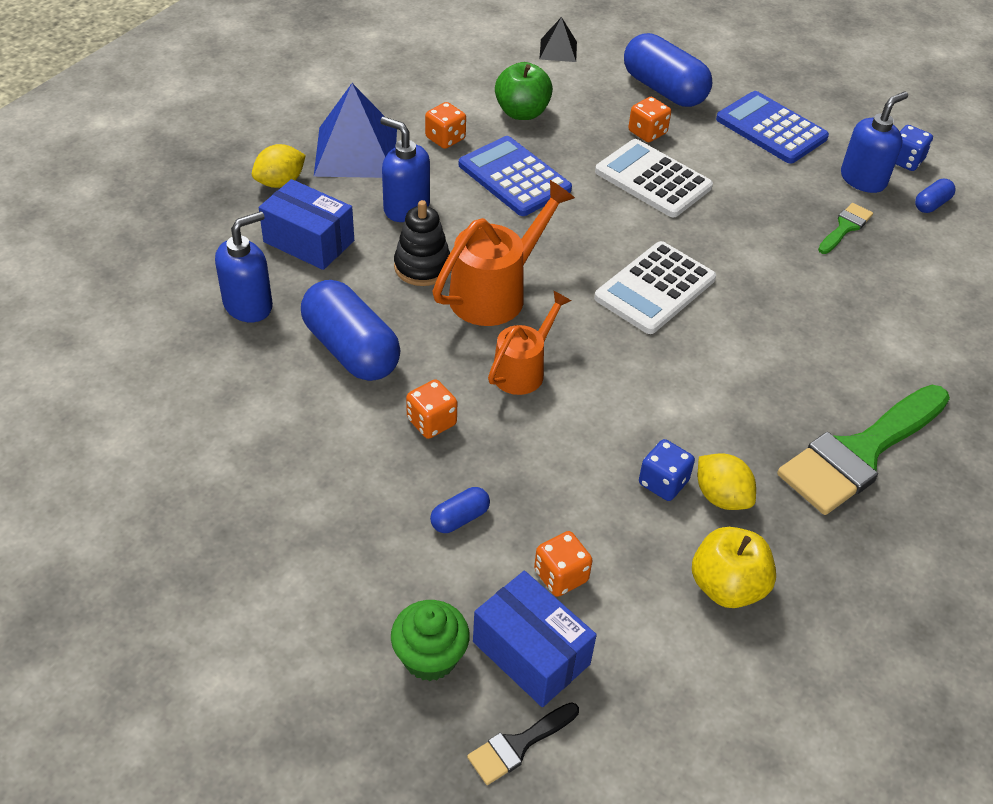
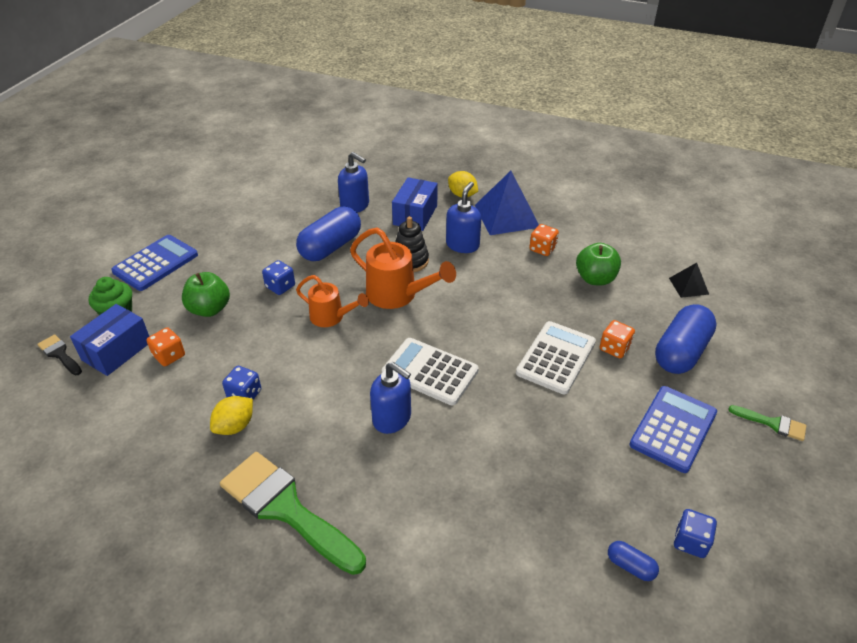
camera: 80 degrees right, 5 degrees down
orange dice [406,379,457,439] -> blue dice [262,260,295,295]
blue capsule [430,487,490,533] -> green apple [182,272,230,317]
blue calculator [459,136,572,216] -> blue calculator moved to [111,235,198,291]
yellow apple [692,527,776,608] -> none
green brush [818,203,873,254] -> green brush moved to [728,405,806,441]
blue soap dispenser [841,92,908,193] -> blue soap dispenser moved to [370,362,411,434]

